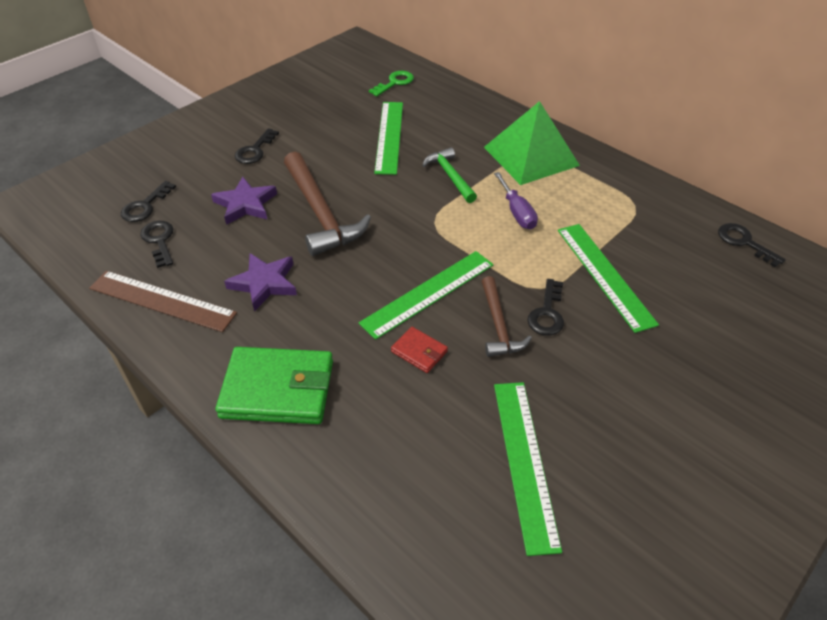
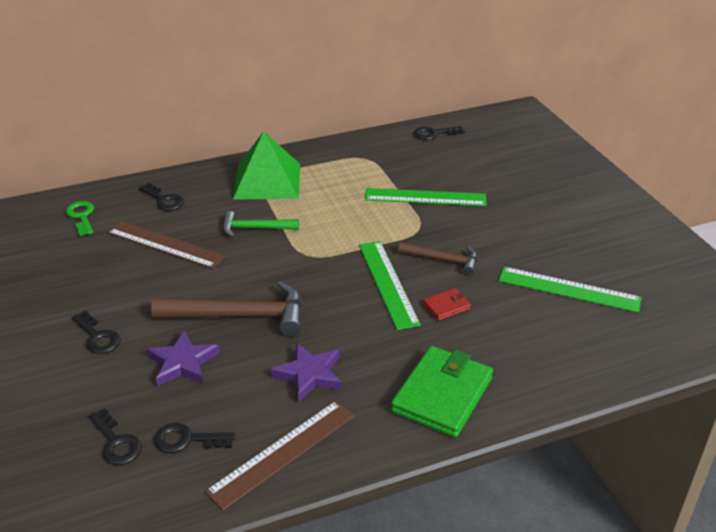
camera: 65 degrees left, 10 degrees down
green ruler [374,102,403,175] -> brown ruler [107,221,226,269]
purple screwdriver [494,172,538,229] -> none
black key [527,279,564,336] -> black key moved to [139,183,184,211]

